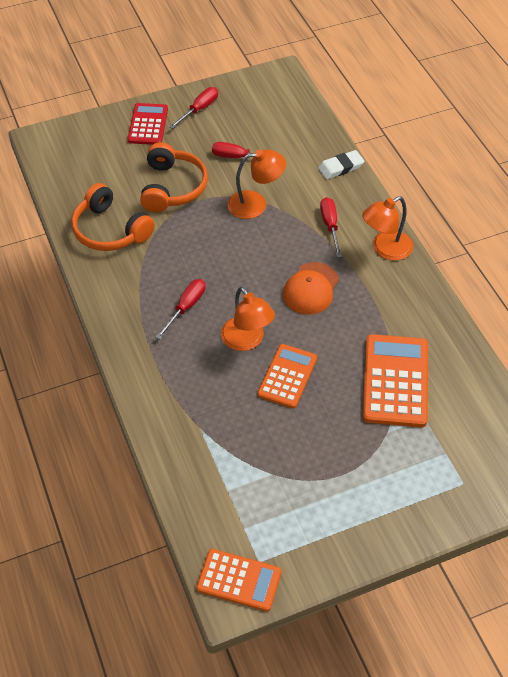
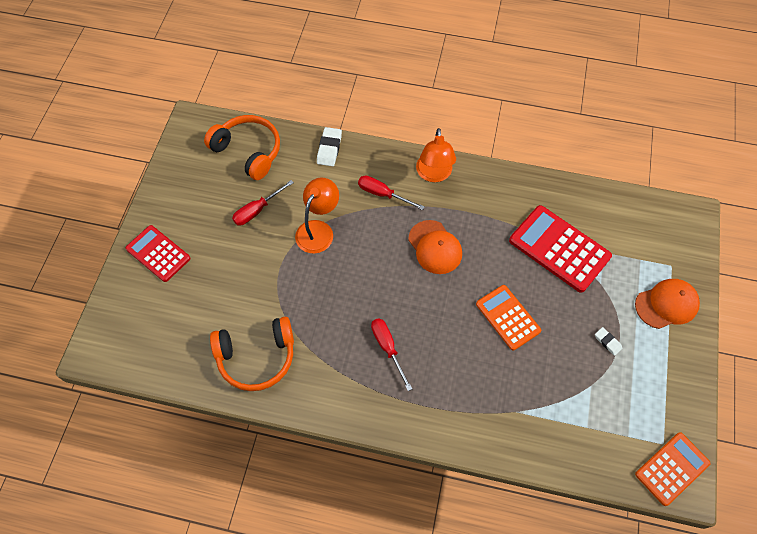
camera: 55 degrees left, 10 degrees up
orange headphones [140,142,208,213] -> orange headphones moved to [204,115,280,180]
red screwdriver [169,87,218,129] -> none
orange lamp [221,287,275,351] -> none
orange calculator [363,334,428,427] -> red calculator [509,205,612,293]
none -> white eraser [595,327,622,356]
none -> orange cap [635,279,700,329]

